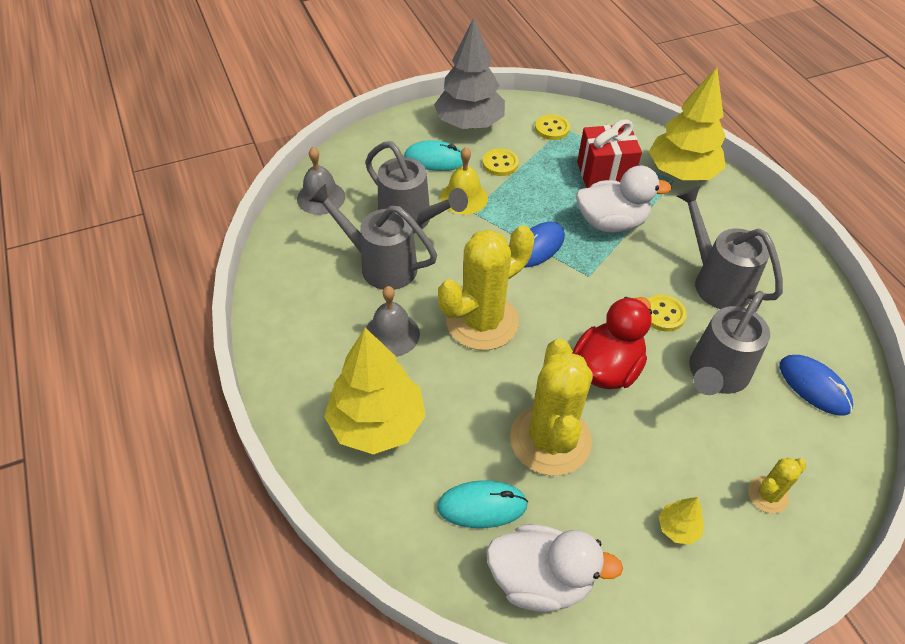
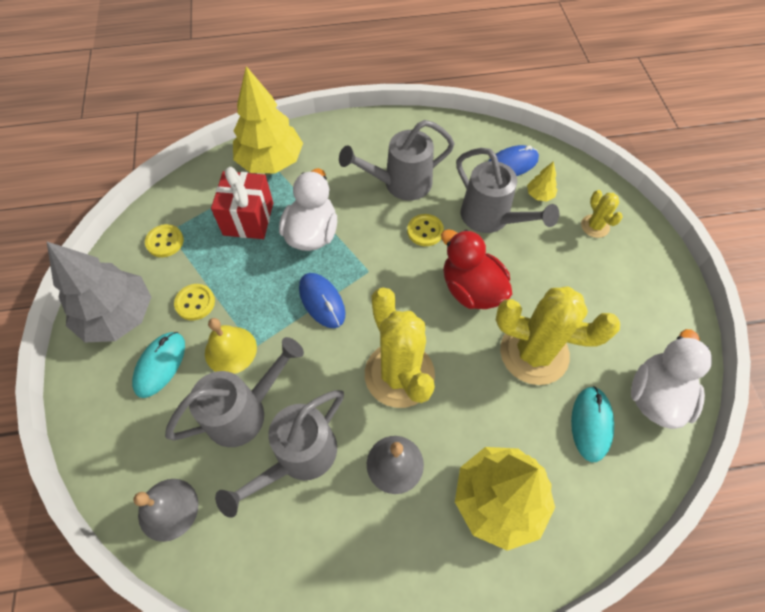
camera: 75 degrees left, 10 degrees up
yellow tree [659,497,704,545] -> yellow tree moved to [527,161,558,202]

